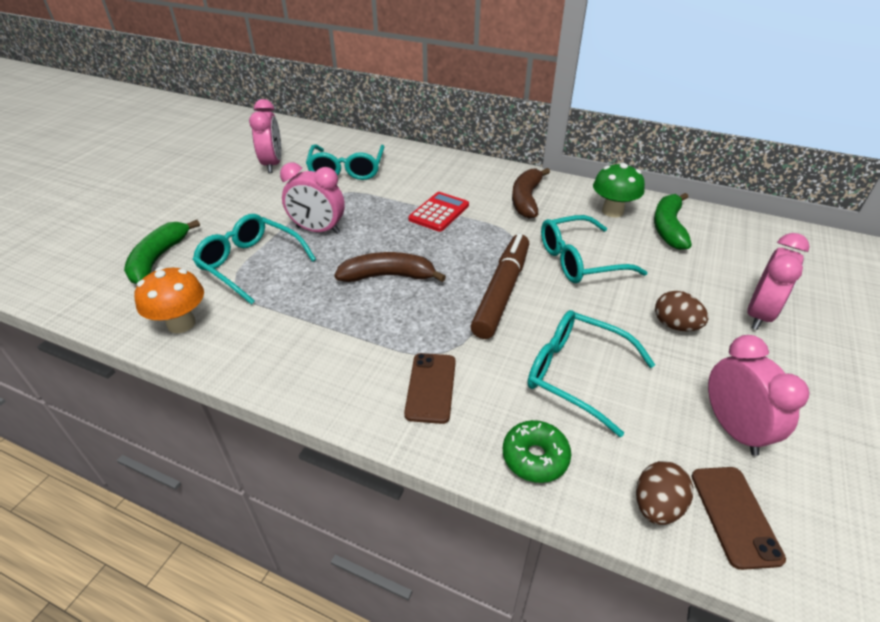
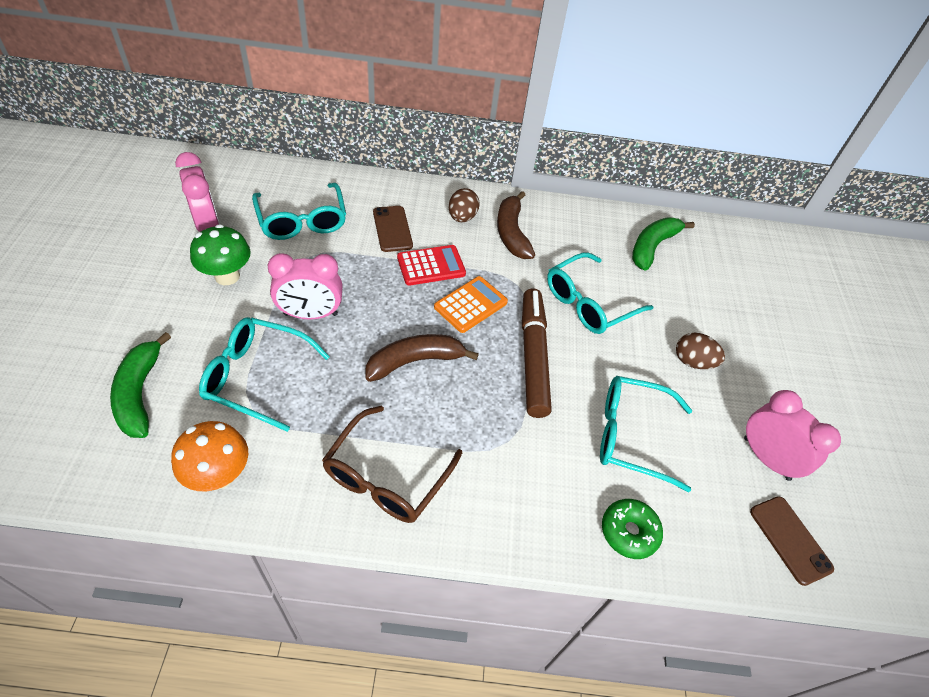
camera: 25 degrees left, 10 degrees up
brown phone [404,353,456,424] -> brown phone moved to [373,206,413,252]
red calculator [408,192,469,232] -> red calculator turned 60 degrees clockwise [397,245,466,286]
green mushroom [593,163,645,218] -> green mushroom moved to [190,224,251,285]
brown egg [636,461,693,525] -> brown egg moved to [448,188,479,222]
green banana [654,193,692,250] -> green banana turned 45 degrees clockwise [632,217,695,271]
pink clock [748,233,810,330] -> none
none -> brown glasses [322,406,462,523]
none -> orange calculator [434,276,508,333]

